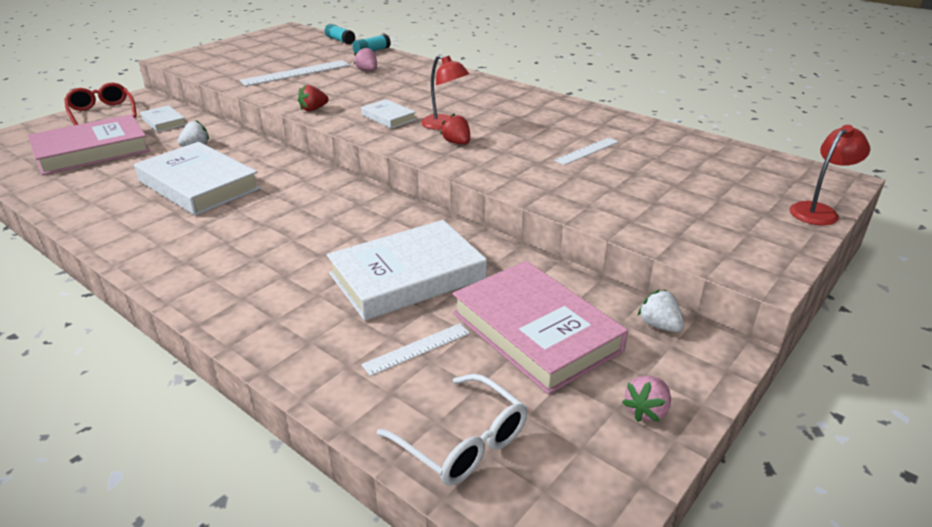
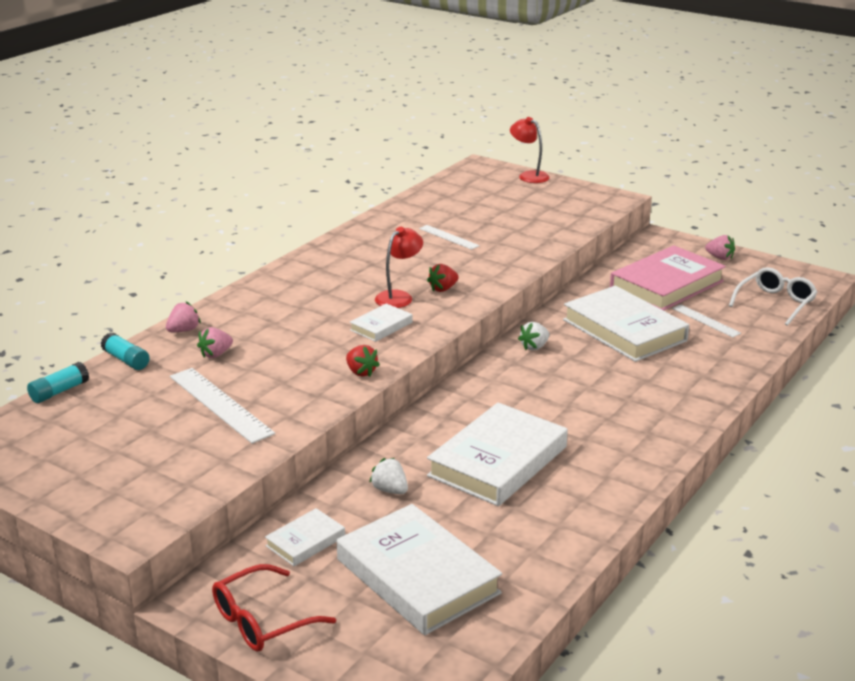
camera: 95 degrees left, 5 degrees down
pink book [28,114,150,175] -> white book [337,504,502,635]
white strawberry [638,290,684,332] -> white strawberry moved to [518,322,550,351]
none -> pink strawberry [166,301,201,332]

